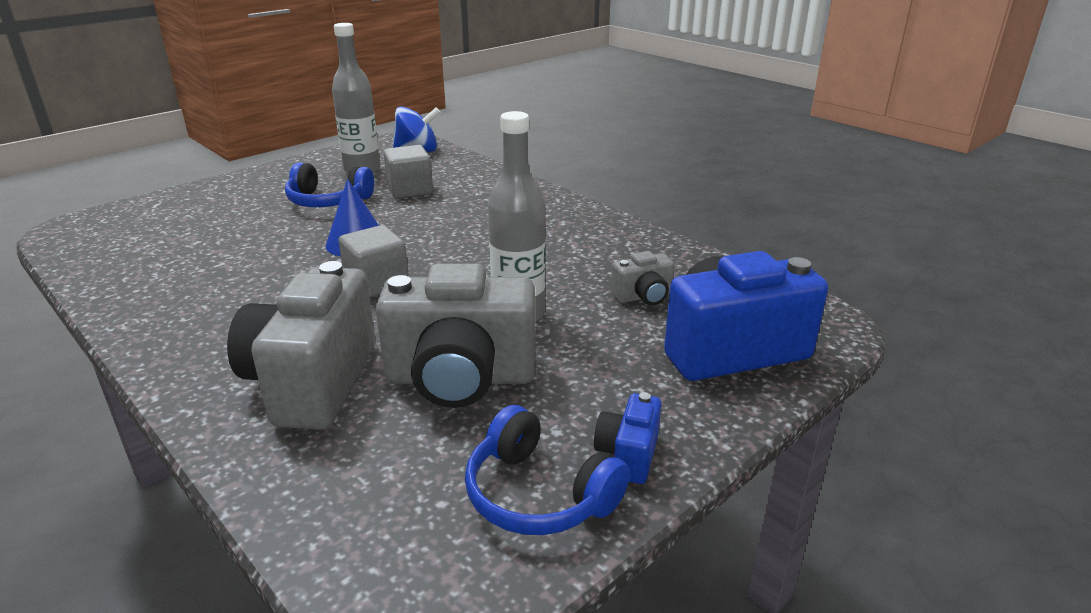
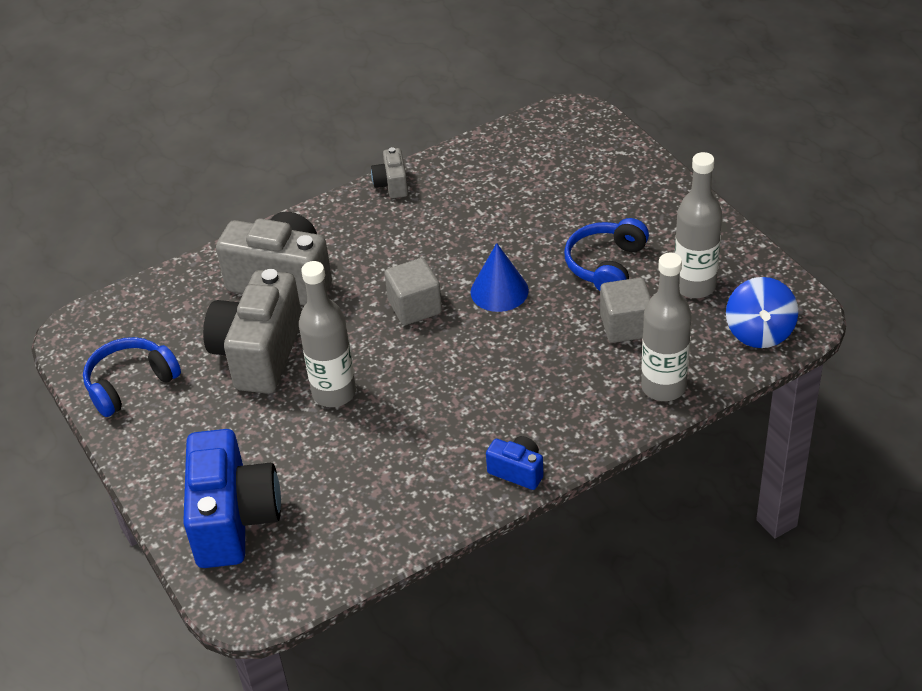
camera: 105 degrees right, 15 degrees up
blue camera [594,392,661,484] -> blue camera moved to [486,436,544,490]
grey camera [611,251,674,305] -> grey camera moved to [371,147,408,198]
none -> grey bottle [641,253,691,401]

